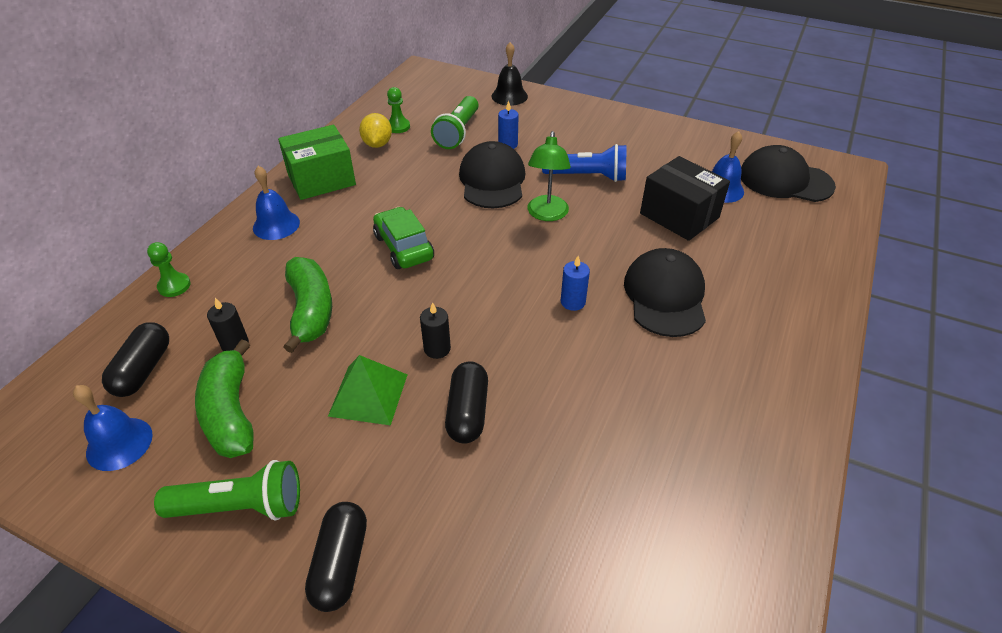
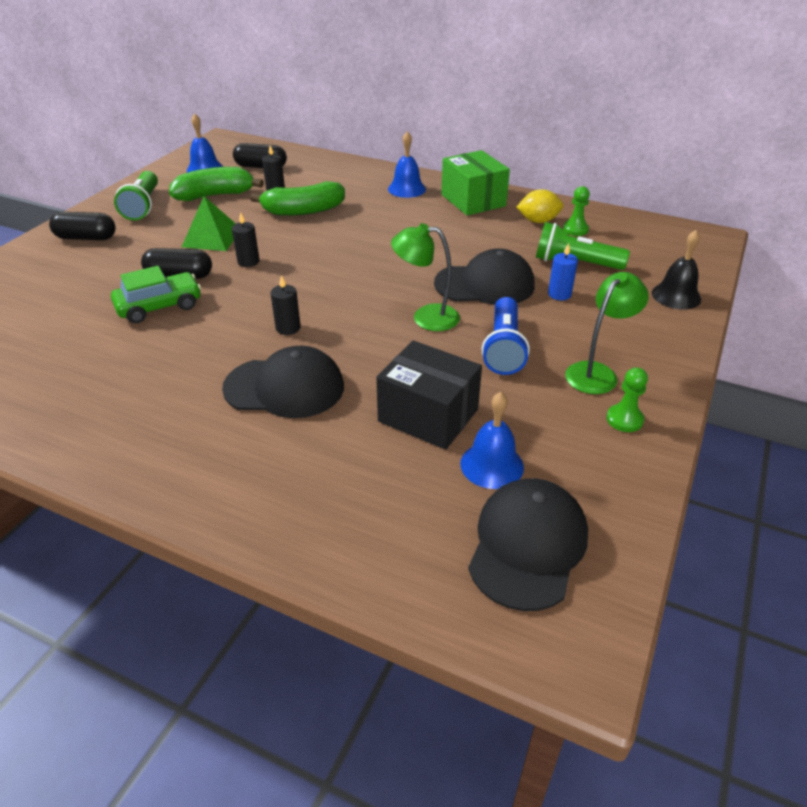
camera: 90 degrees right, 5 degrees down
green pawn [147,242,191,297] -> green pawn moved to [606,367,648,432]
green car [373,207,434,269] -> green car moved to [111,266,201,323]
blue candle [561,256,590,311] -> black candle [271,275,301,335]
black box [640,156,730,241] -> black box turned 75 degrees clockwise [376,341,482,450]
none -> green lamp [565,272,649,394]

